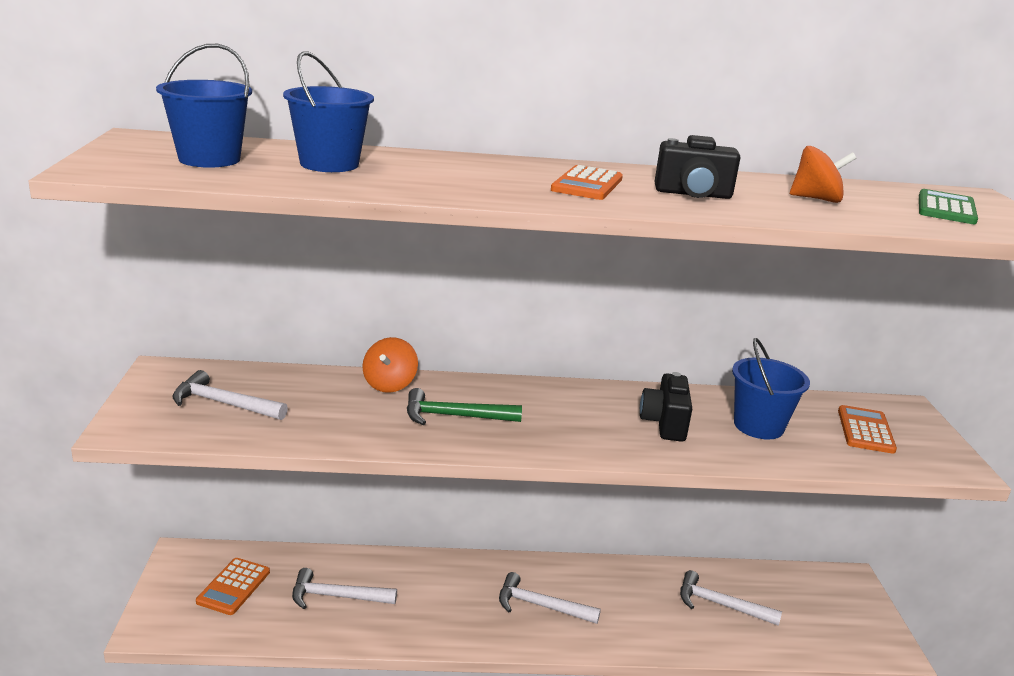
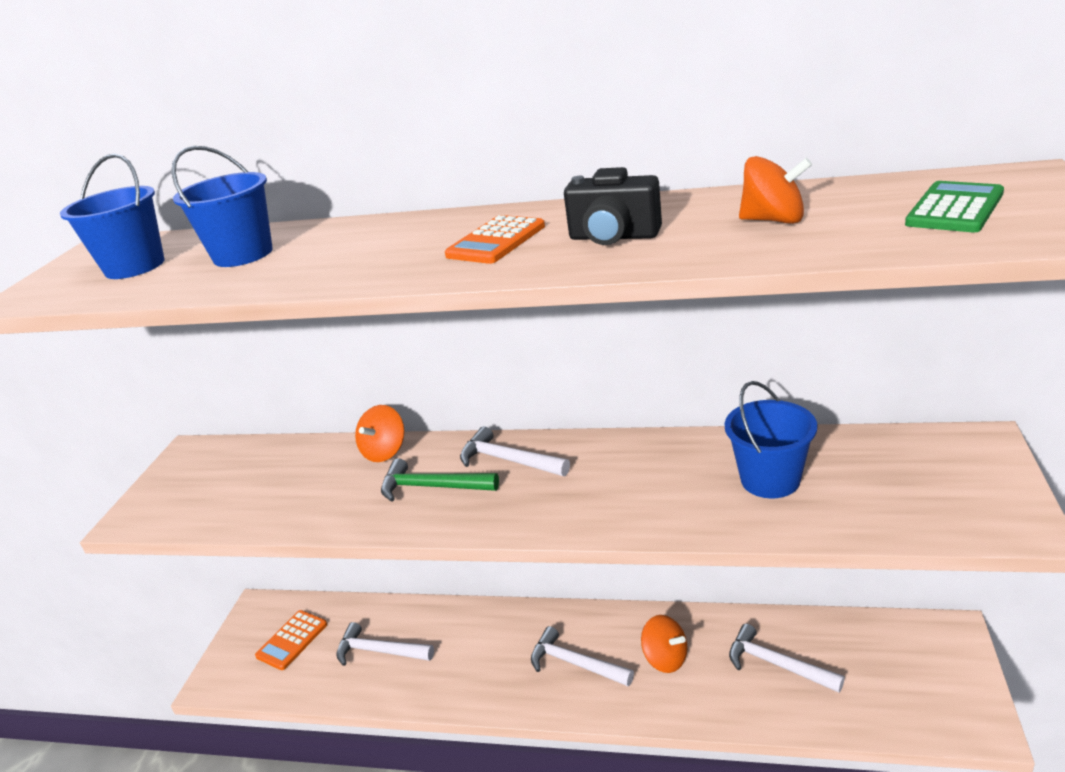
camera: 20 degrees right, 5 degrees up
white hammer [172,370,288,420] -> white hammer moved to [460,426,570,476]
black camera [640,372,692,442] -> none
orange calculator [838,405,897,454] -> none
none -> orange spinning top [641,615,687,673]

